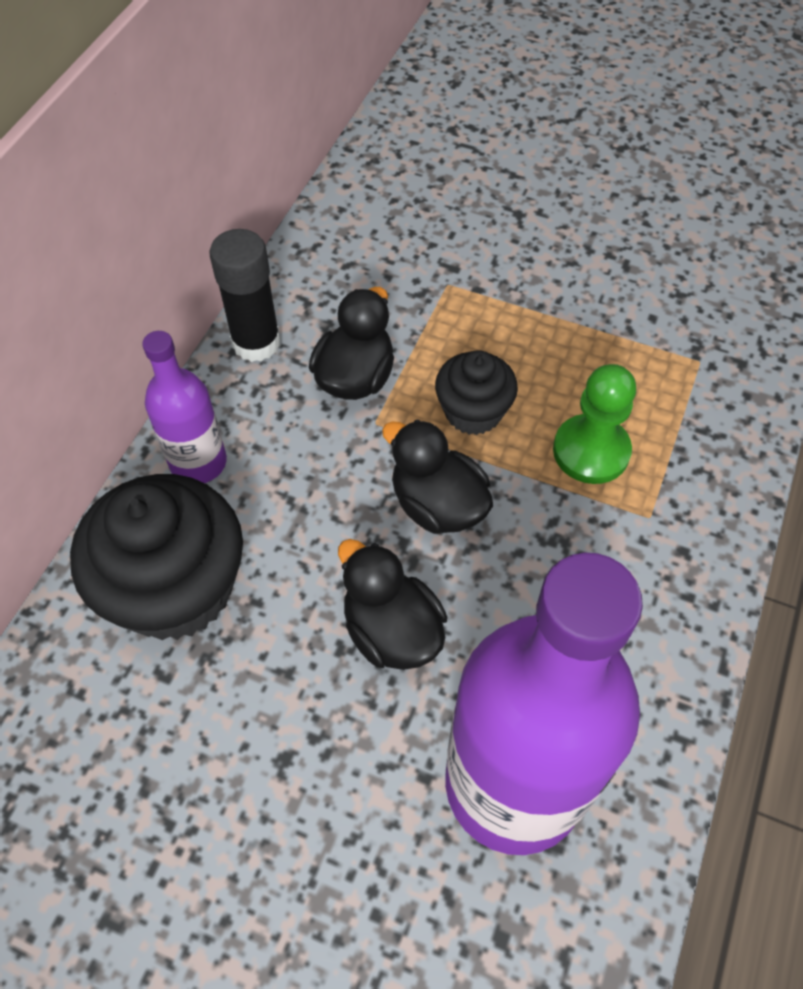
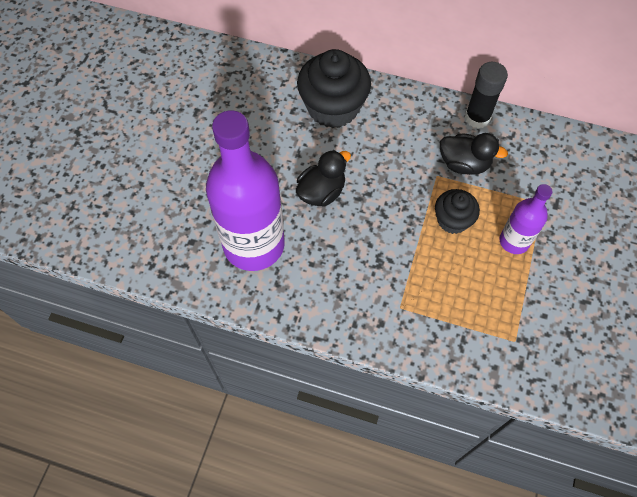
camera: 85 degrees right, 5 degrees up
purple bottle [142,331,227,483] -> purple bottle moved to [500,184,553,254]
black duck [382,419,493,534] -> none
green pawn [553,364,636,484] -> none

